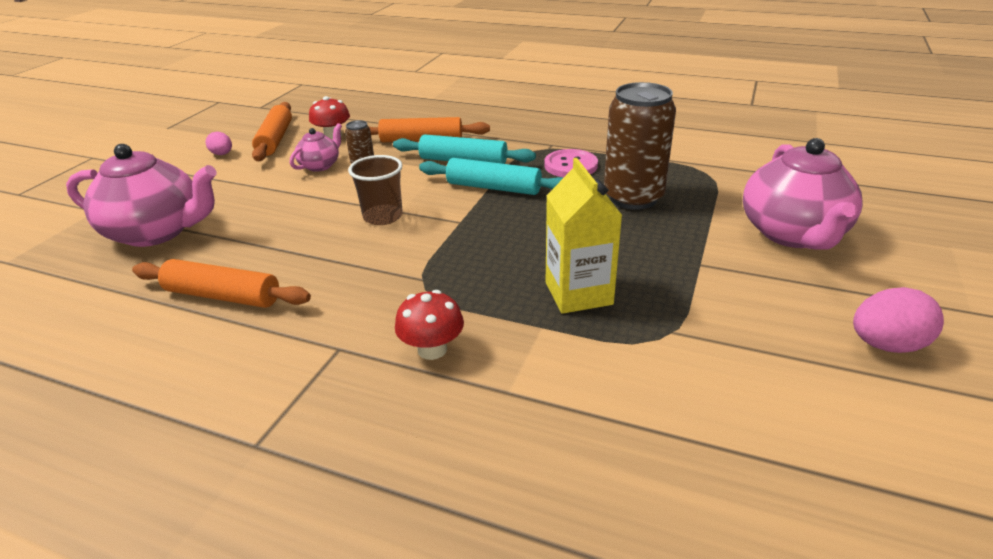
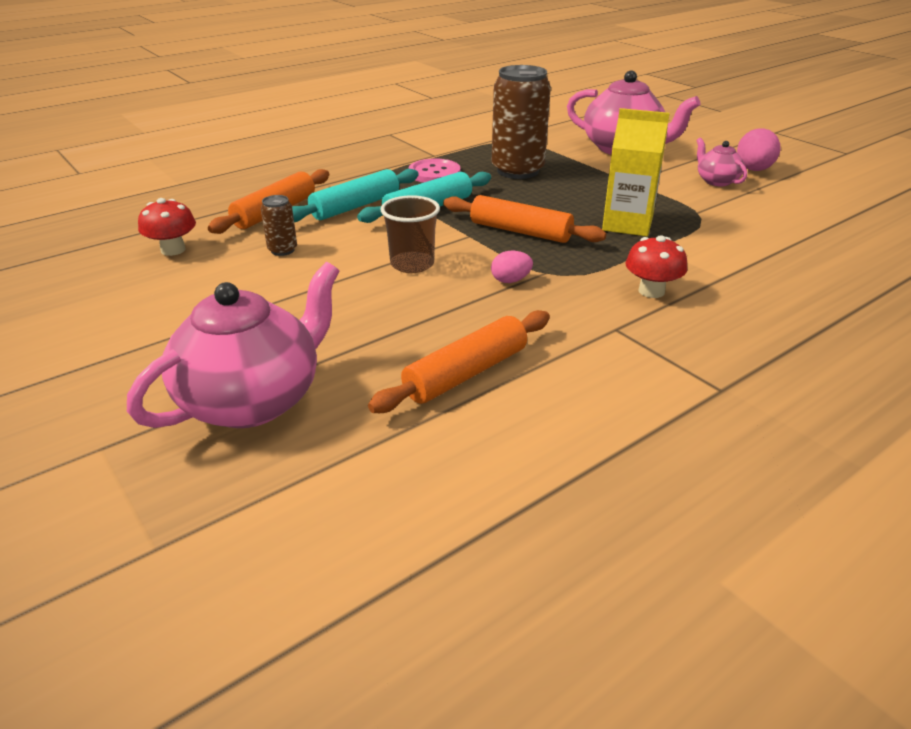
camera: 60 degrees left, 0 degrees up
pink egg [206,132,232,155] -> pink egg moved to [491,251,533,283]
orange rolling pin [252,102,292,161] -> orange rolling pin moved to [443,195,606,243]
pink teapot [290,123,342,172] -> pink teapot moved to [696,138,747,186]

